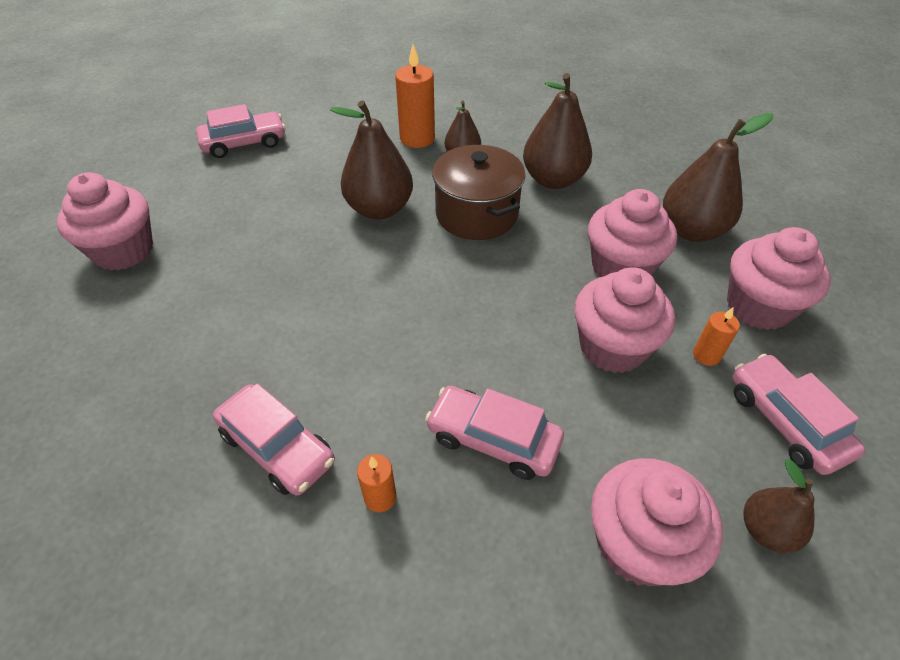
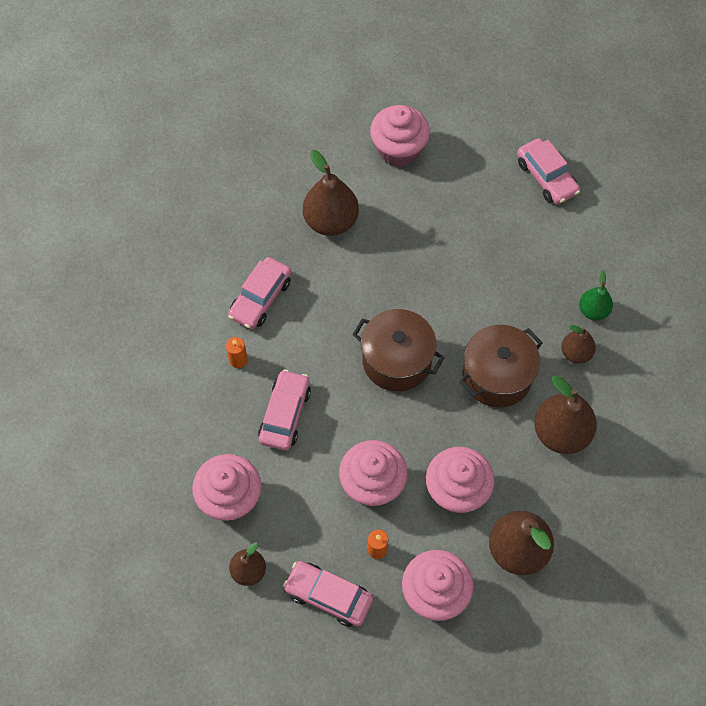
camera: 80 degrees right, 15 degrees up
brown pear [330,100,413,219] -> brown pear moved to [303,150,359,236]
orange candle [395,45,435,148] -> green pear [579,270,613,321]
pink car [732,354,865,475] -> pink car turned 120 degrees counterclockwise [283,561,373,627]
none -> brown pot [352,309,445,391]

